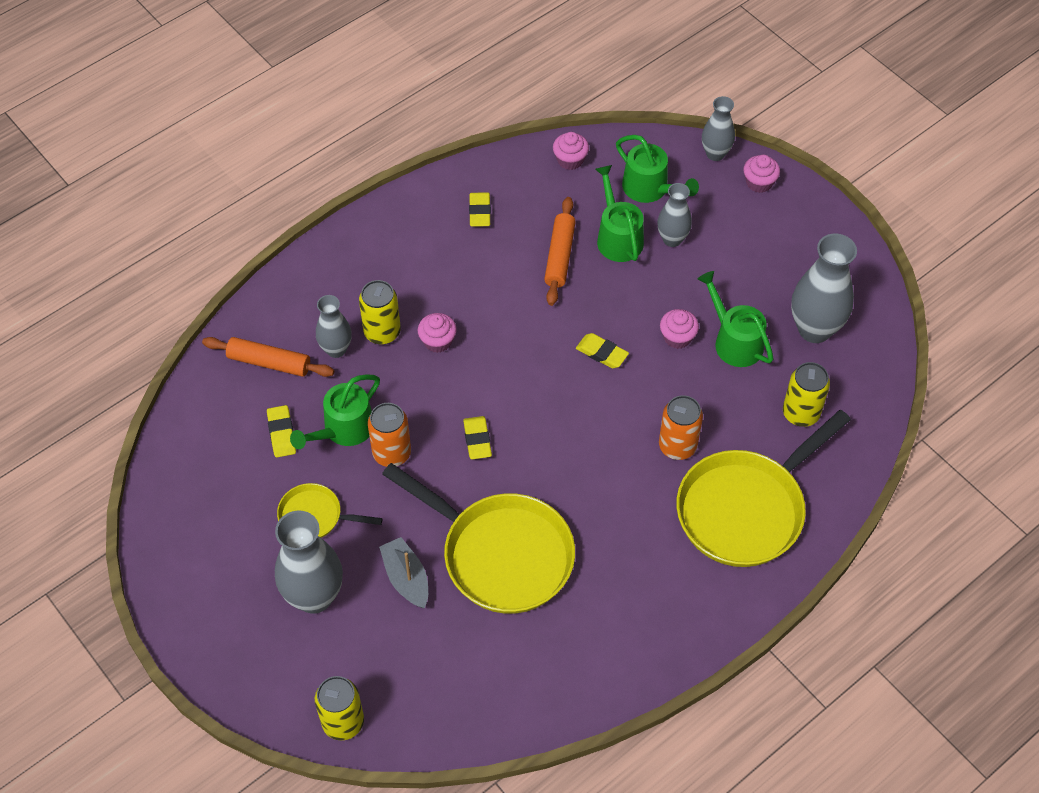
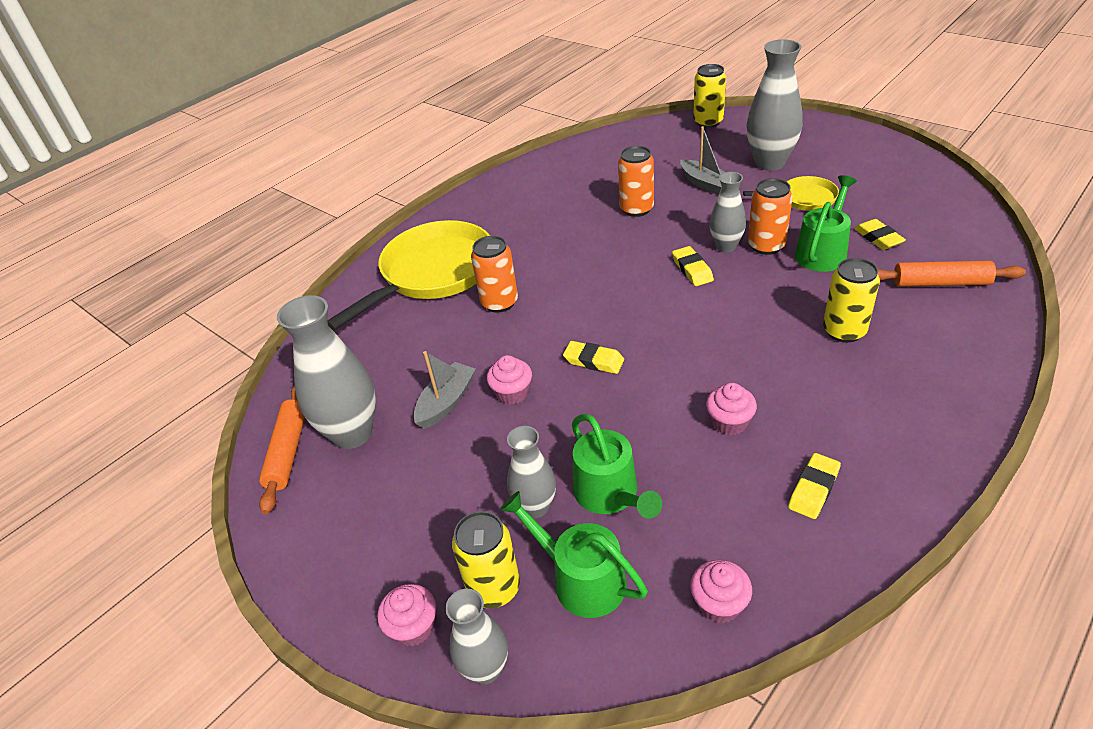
camera: 175 degrees right, 15 degrees down
grey vase [316,295,352,358] -> grey vase moved to [710,172,746,252]
yellow pan [382,463,575,614] -> orange can [618,146,654,217]
pink cupcake [418,313,457,353] -> pink cupcake moved to [706,383,757,435]
yellow eraser [469,192,491,227] -> yellow eraser turned 45 degrees clockwise [788,453,841,519]
orange rolling pin [544,197,576,306] -> orange rolling pin moved to [259,385,305,514]
green watering can [698,271,774,367] -> grey boat [413,351,476,429]
yellow can [783,362,830,427] -> yellow can moved to [452,511,520,608]

